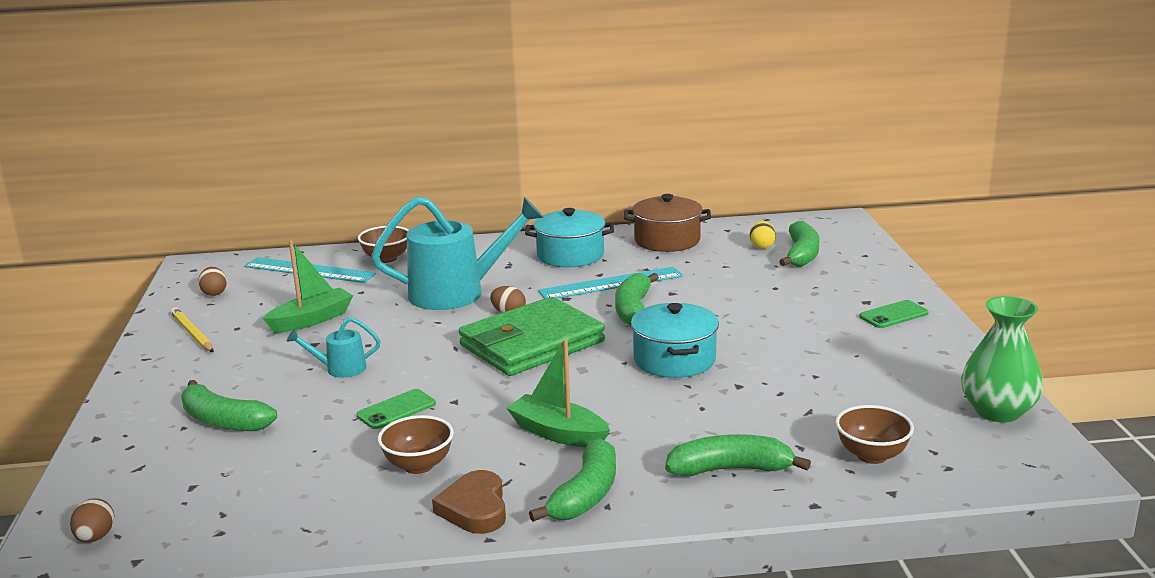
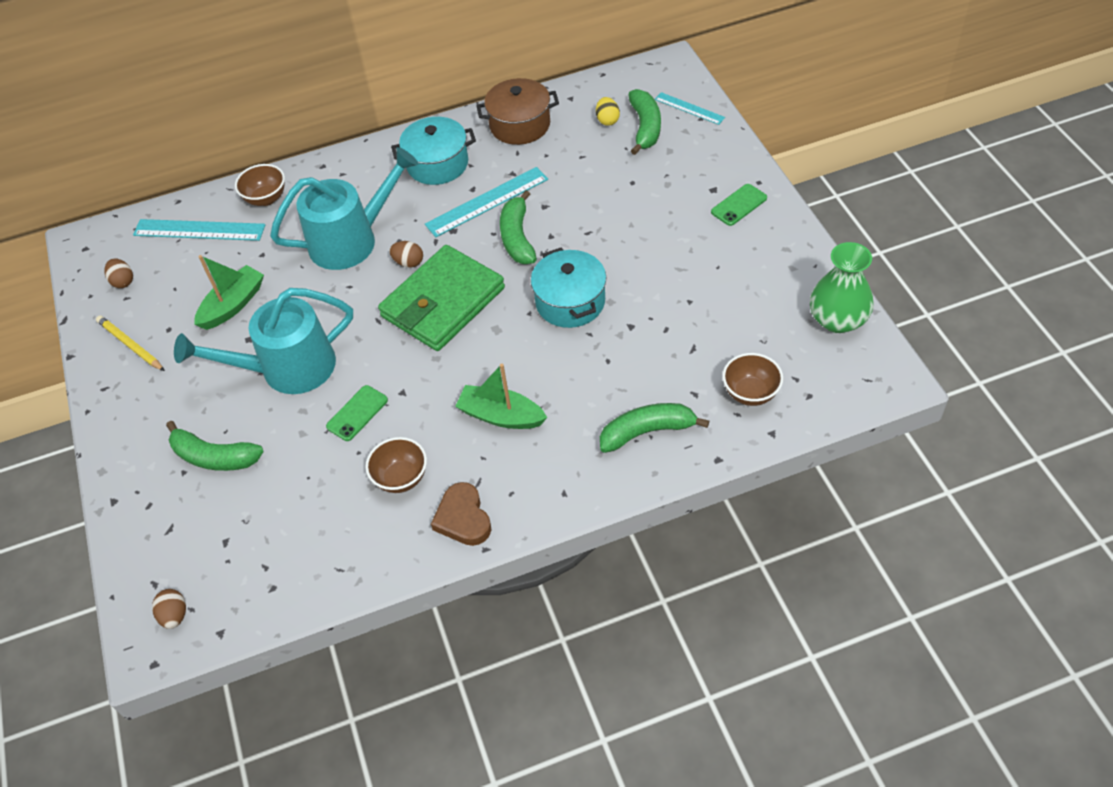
camera: 10 degrees left, 30 degrees up
turquoise watering can [286,317,380,378] -> turquoise watering can [174,288,353,394], size x2.16
green banana [529,438,616,522] -> none
none -> turquoise ruler [655,92,725,125]

